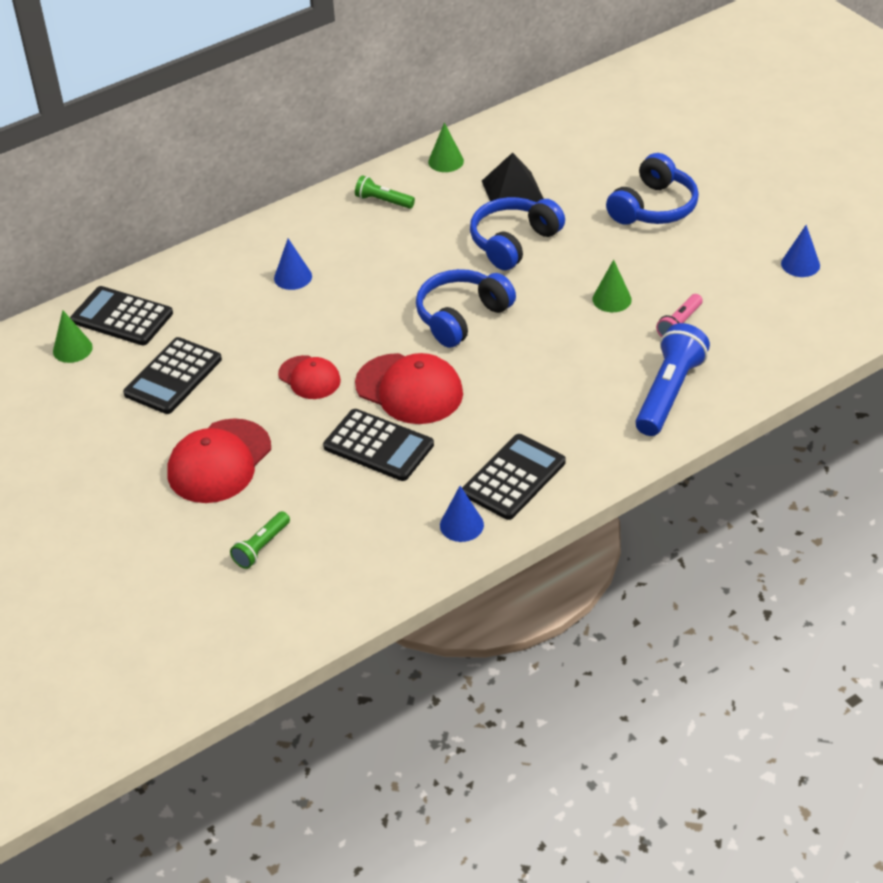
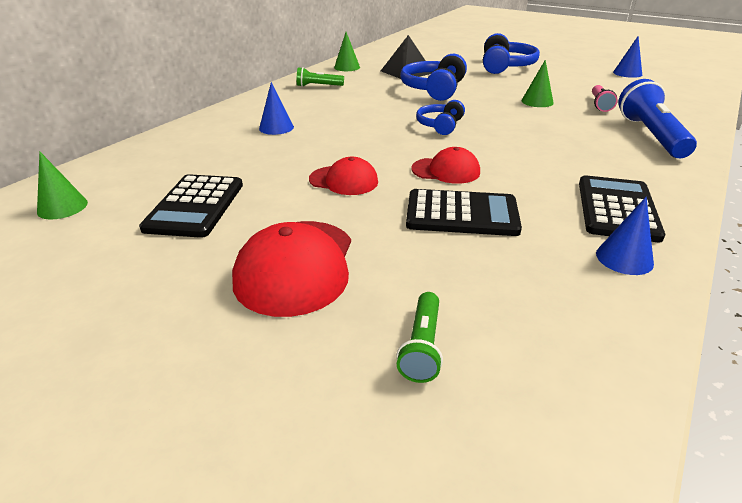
camera: 25 degrees left, 10 degrees down
black calculator [70,286,173,345] -> none
red cap [355,353,463,424] -> red cap [411,147,480,184], size x0.60
blue headphones [416,269,516,348] -> blue headphones [416,100,465,135], size x0.61

